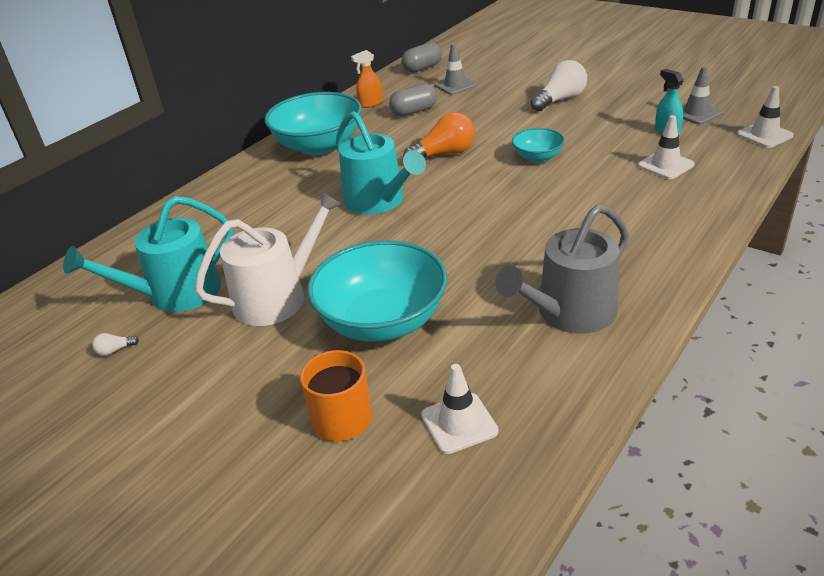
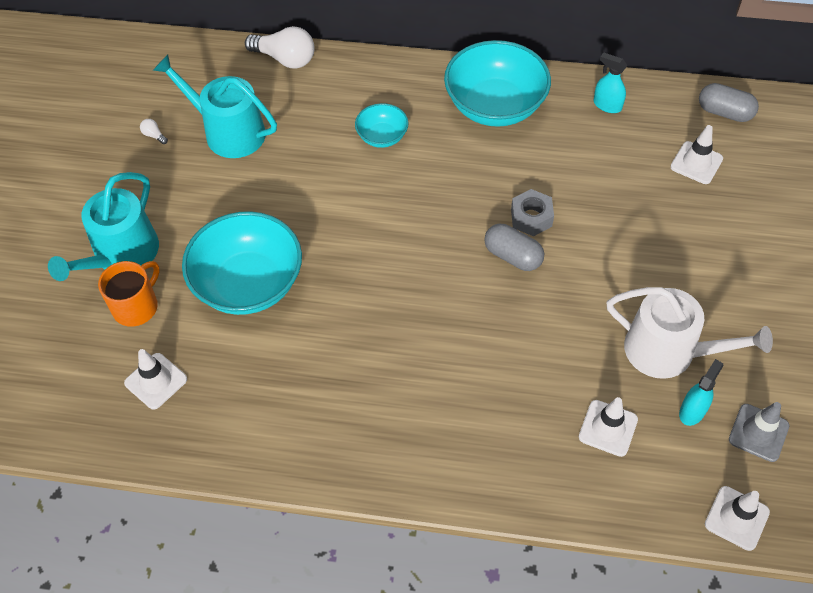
camera: 60 degrees right, 20 degrees up
white watering can [195,190,342,326] -> white watering can moved to [607,287,773,379]
turquoise watering can [336,111,426,214] -> turquoise watering can moved to [48,172,159,281]
orange spray bottle [351,50,383,108] -> turquoise spray bottle [594,53,627,113]
grey capsule [389,84,437,116] -> grey capsule moved to [484,224,544,271]
orange light bulb [403,112,475,158] -> grey nut [511,189,554,236]
grey traffic cone [434,44,477,95] -> white traffic cone [670,125,723,184]
grey watering can [495,204,629,334] -> none
turquoise bowl [512,128,565,163] -> turquoise bowl moved to [355,103,408,148]
white light bulb [531,60,587,111] -> white light bulb moved to [245,26,315,69]

